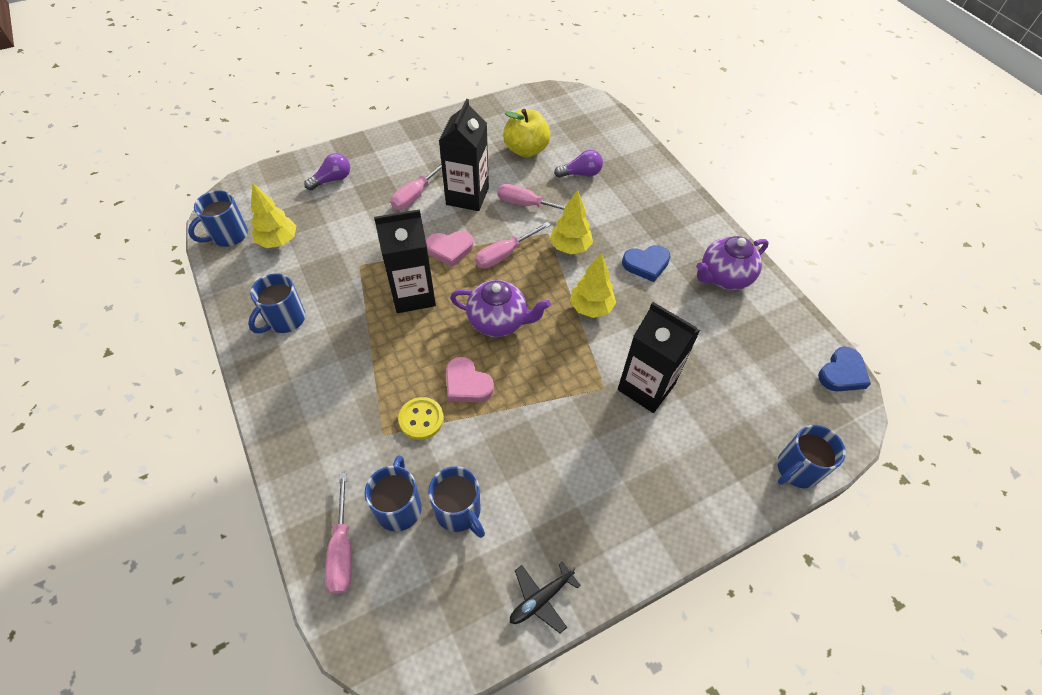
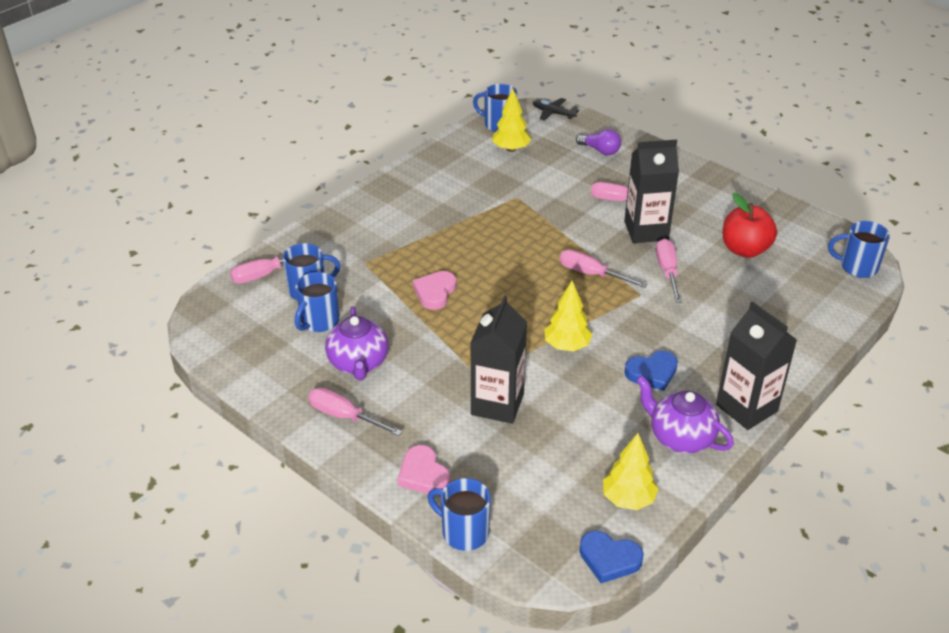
camera: 70 degrees right, 15 degrees down
blue mug [248,273,305,334] -> blue mug moved to [828,221,890,278]
black carton [374,209,436,313] -> black carton moved to [716,301,797,430]
yellow button [398,397,444,440] -> none
pink heart [426,231,474,267] -> pink heart moved to [397,445,450,494]
purple teapot [450,280,551,337] -> purple teapot moved to [325,306,389,380]
yellow apple [503,109,551,158] -> red apple [723,193,777,258]
black plane [510,561,581,633] -> black plane moved to [533,98,579,121]
yellow tree [550,190,593,254] -> yellow tree moved to [603,433,658,510]
purple light bulb [554,150,603,178] -> none
blue heart [622,245,671,282] -> blue heart turned 75 degrees counterclockwise [624,351,678,391]
none -> pink screwdriver [308,388,403,436]

